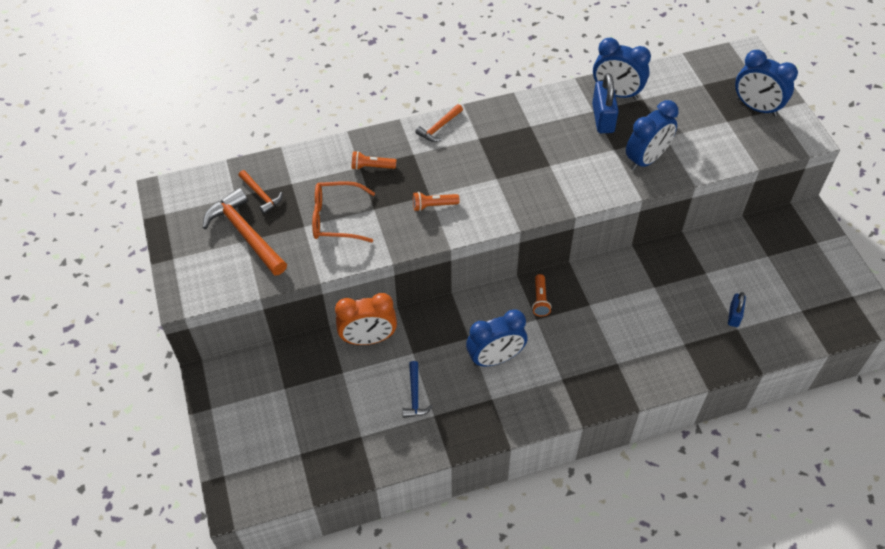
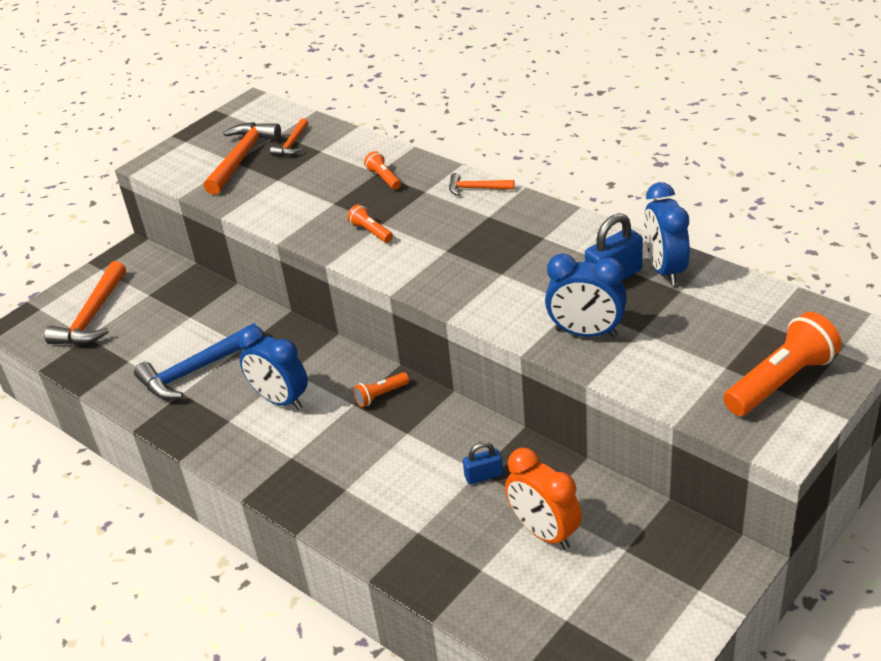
camera: 60 degrees right, 15 degrees down
orange glasses [312,181,375,242] -> none
orange clock [335,293,397,345] -> orange clock moved to [505,448,582,549]
blue hammer [402,361,433,418] -> blue hammer [134,323,262,400], size x1.86
blue padlock [728,292,746,327] -> blue padlock moved to [463,442,503,485]
blue clock [735,50,798,117] -> orange flashlight [723,312,842,416]
none -> orange hammer [44,261,126,345]

